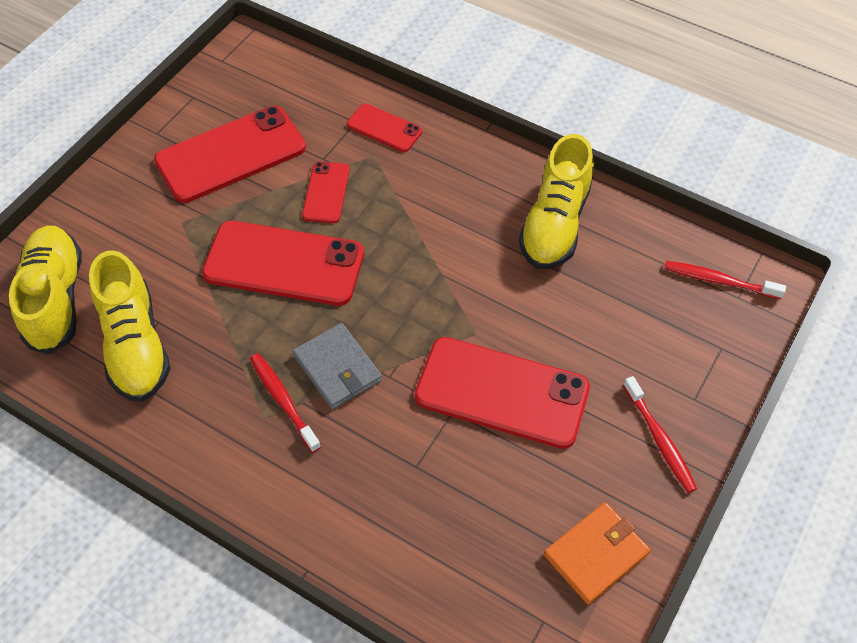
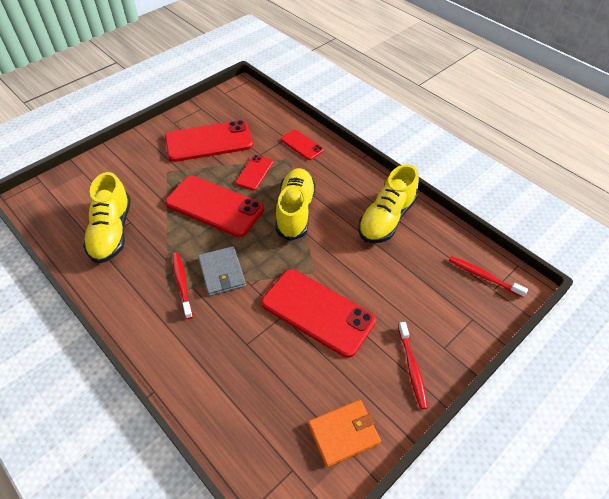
camera: 15 degrees right, 5 degrees down
yellow shoe [9,225,82,355] -> yellow shoe moved to [275,168,316,241]

